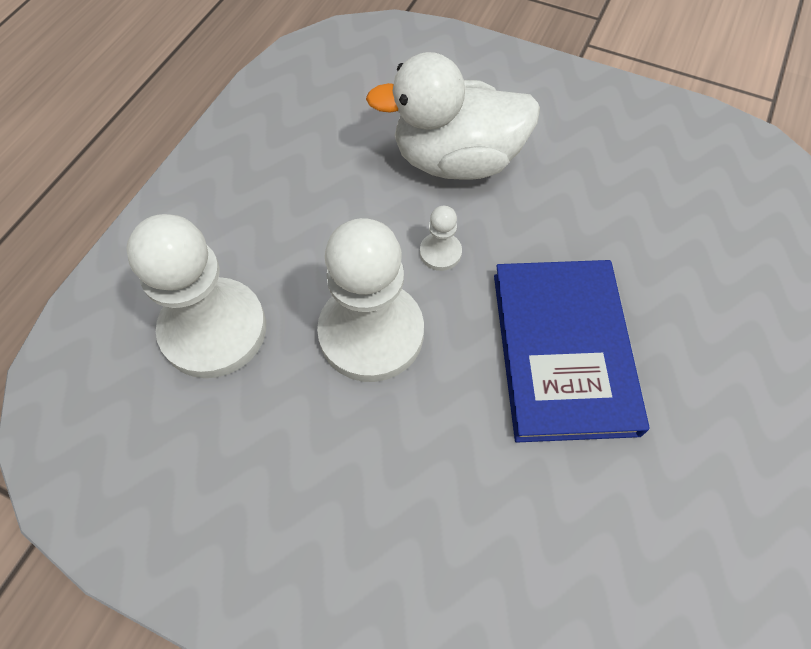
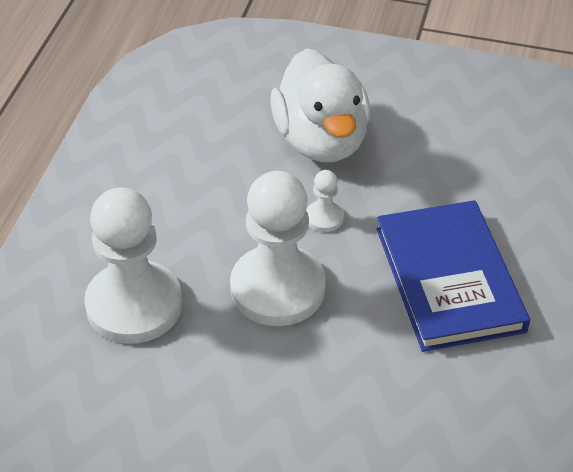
camera: 10 degrees left, 15 degrees down
white duck [366,52,540,180] -> white duck turned 90 degrees counterclockwise [270,48,370,162]

